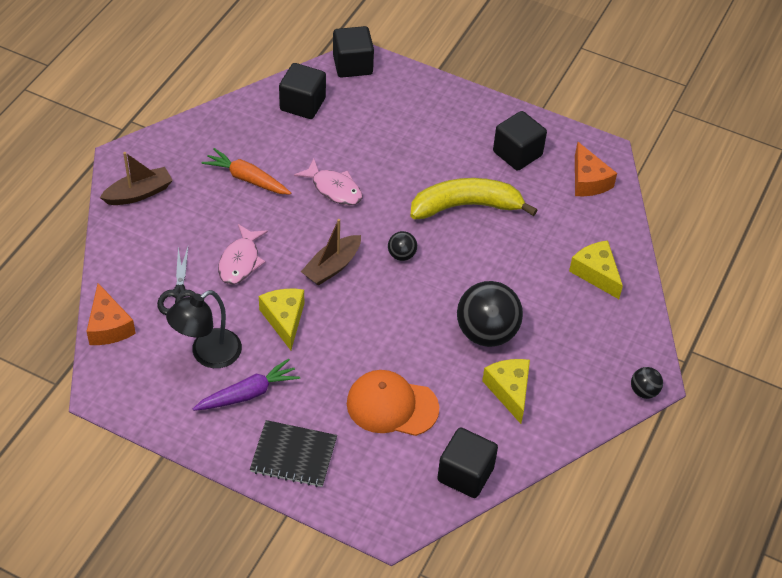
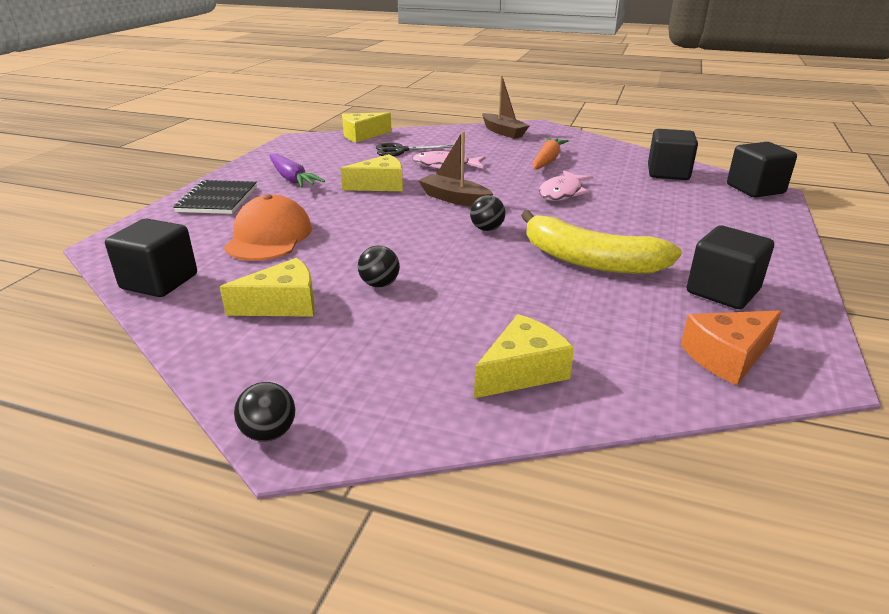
camera: 85 degrees right, 20 degrees down
orange cheese [87,283,136,345] -> yellow cheese [342,112,392,143]
black lamp [166,290,242,368] -> none
yellow banana [410,178,537,219] -> yellow banana turned 135 degrees clockwise [521,210,682,274]
black ball [457,281,523,347] -> black ball [358,246,400,287], size x0.47

